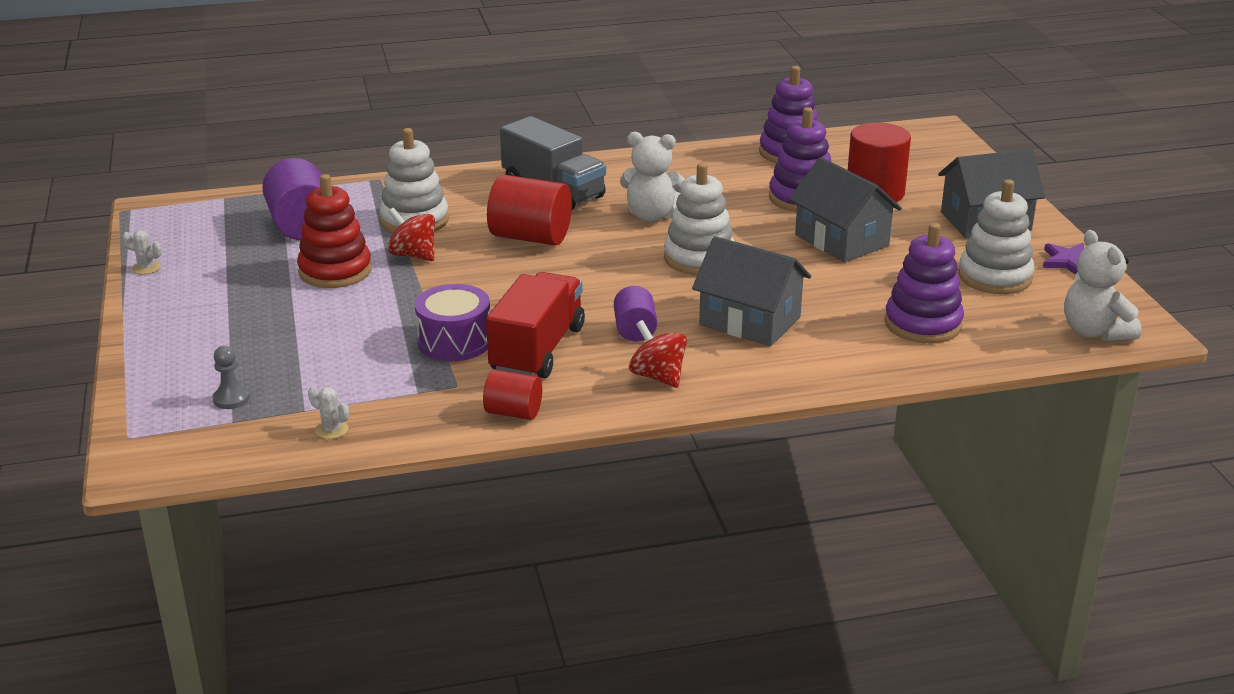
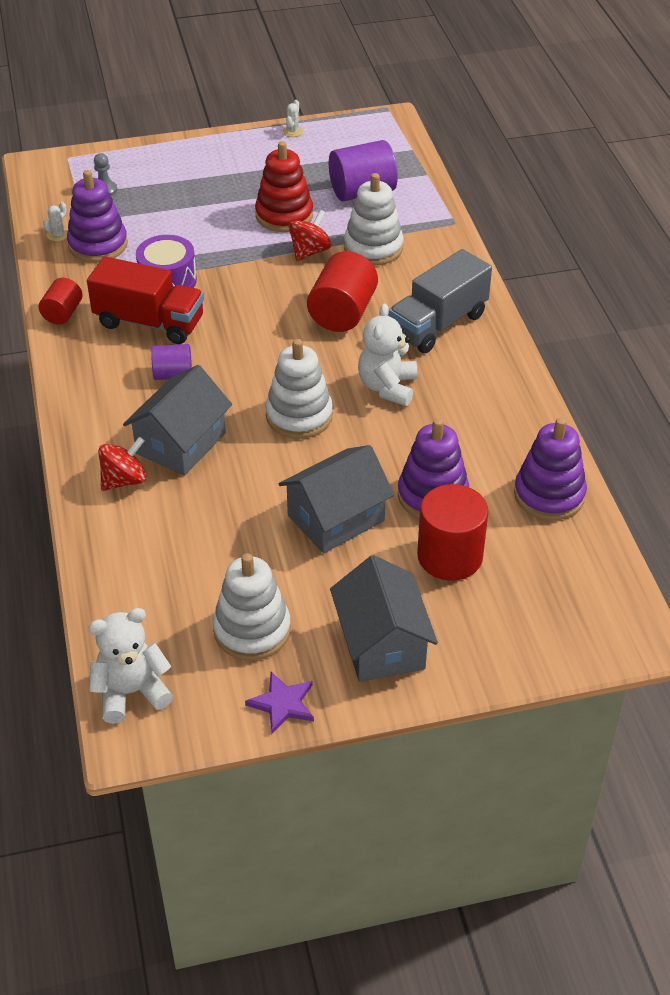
camera: 90 degrees right, 15 degrees up
red spinning top [629,320,687,388] -> red spinning top moved to [98,436,146,491]
purple stacking toy [884,223,964,343] -> purple stacking toy moved to [67,170,128,262]

